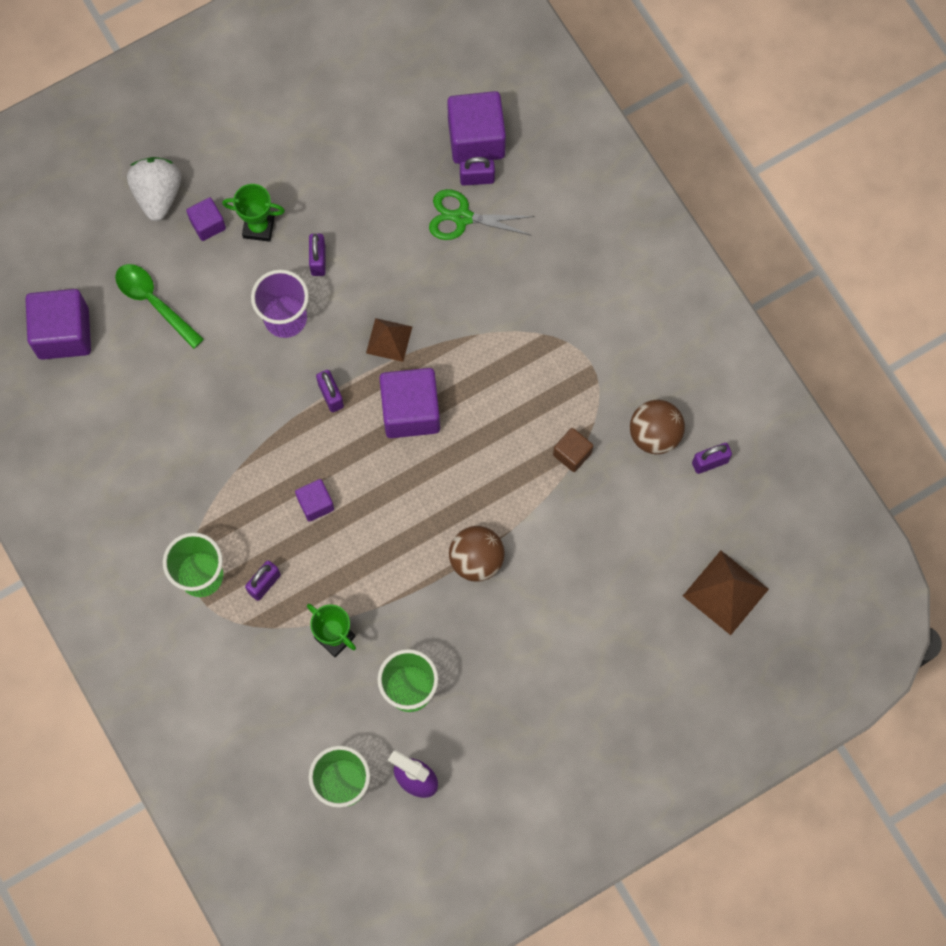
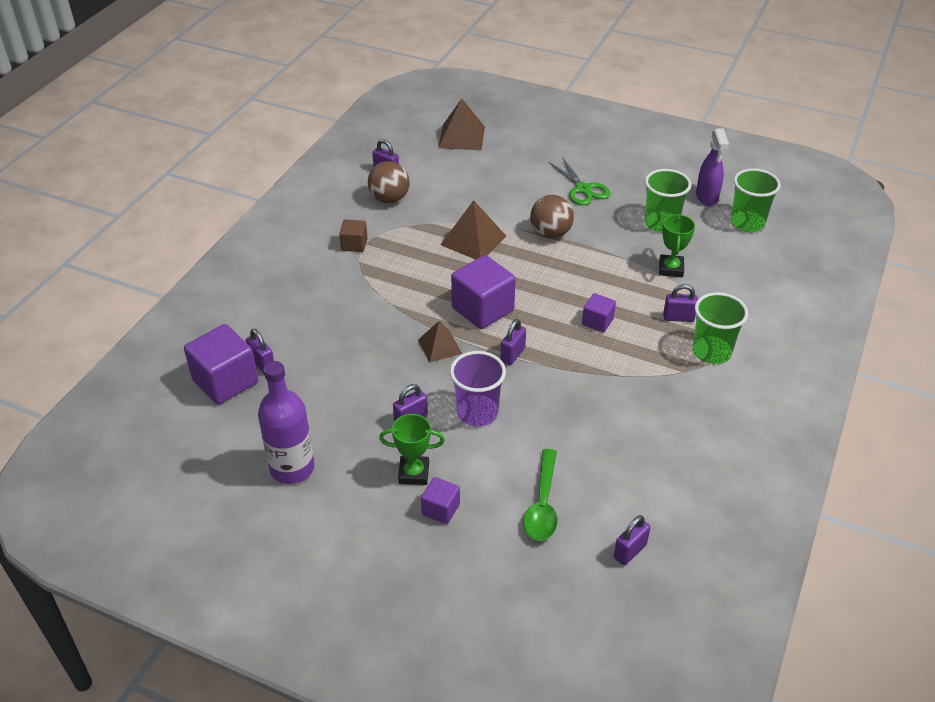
camera: 125 degrees left, 30 degrees down
purple cube [25,289,91,360] -> purple padlock [614,515,651,565]
white strawberry [127,157,181,221] -> none
green trophy [222,184,285,242] -> green trophy turned 60 degrees counterclockwise [379,414,445,485]
green scissors [429,189,534,240] -> green scissors moved to [549,157,610,205]
brown cube [553,428,593,472] -> brown cube moved to [339,220,367,252]
none -> purple bottle [258,361,315,484]
none -> brown pyramid [440,200,506,260]

